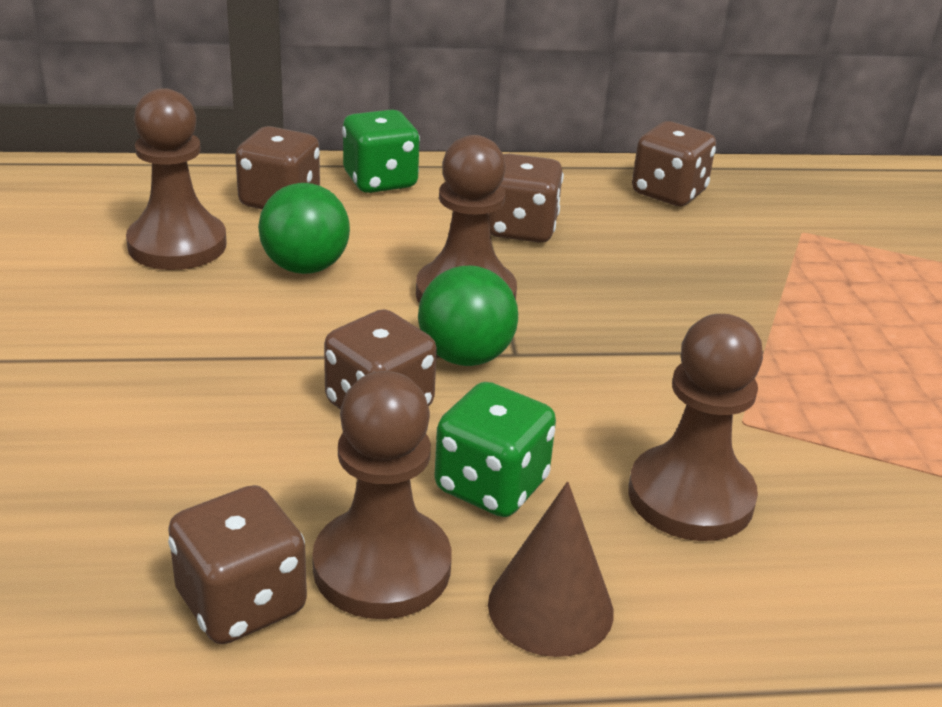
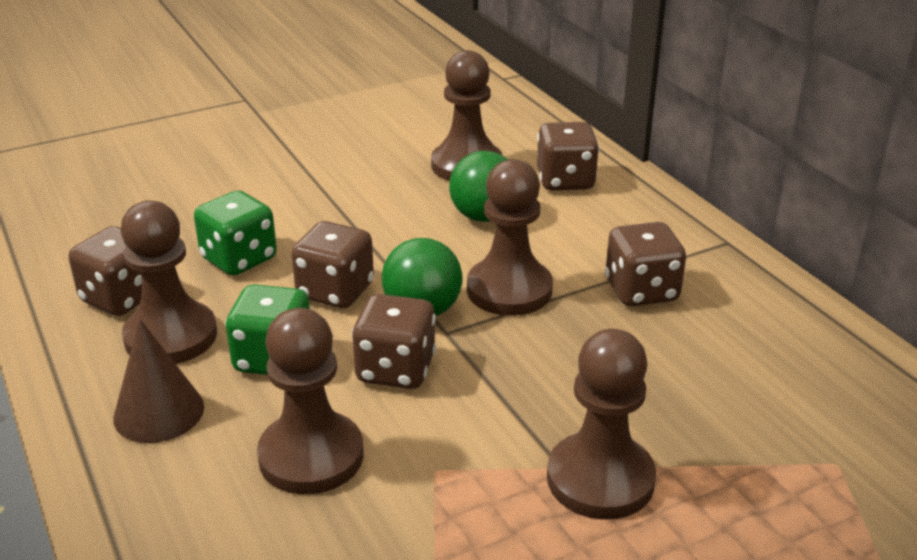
camera: 70 degrees right, 0 degrees up
green dice [342,110,420,193] -> green dice moved to [194,191,277,275]
brown dice [632,121,716,206] -> brown dice moved to [352,294,436,389]
none -> brown pawn [547,329,656,520]

